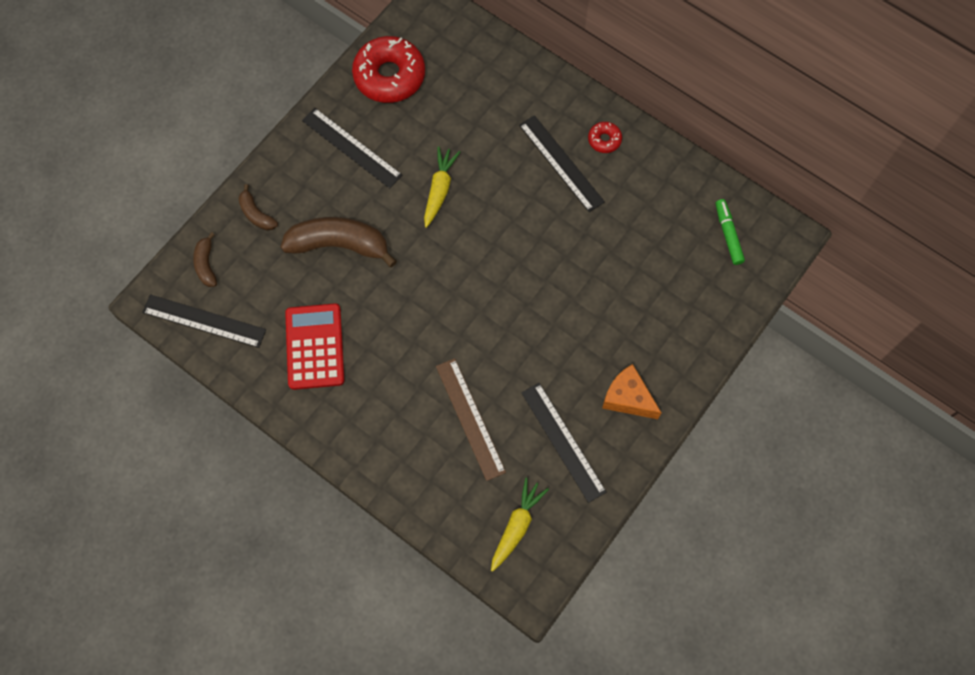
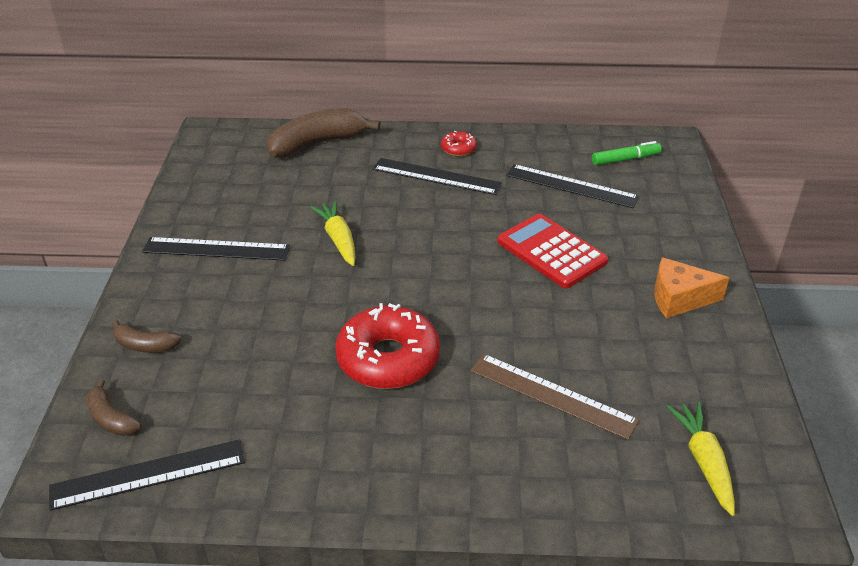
camera: 35 degrees left, 30 degrees down
brown banana [281,217,397,267] -> brown banana moved to [266,108,380,158]
red calculator [285,304,345,390] -> red calculator moved to [497,214,608,288]
red donut [352,36,425,103] -> red donut moved to [335,303,440,389]
black ruler [521,383,606,503] -> black ruler moved to [506,164,639,208]
green marker [716,199,745,265] -> green marker turned 120 degrees clockwise [592,141,661,165]

